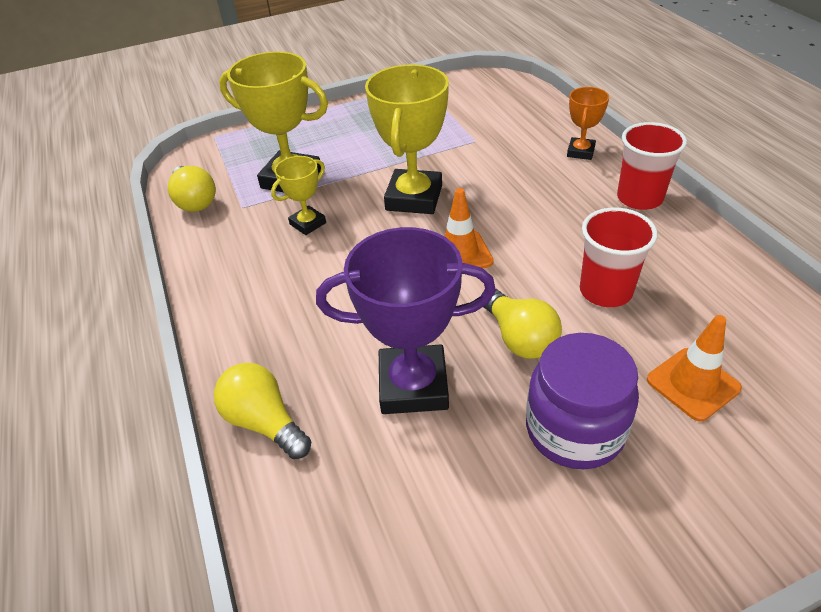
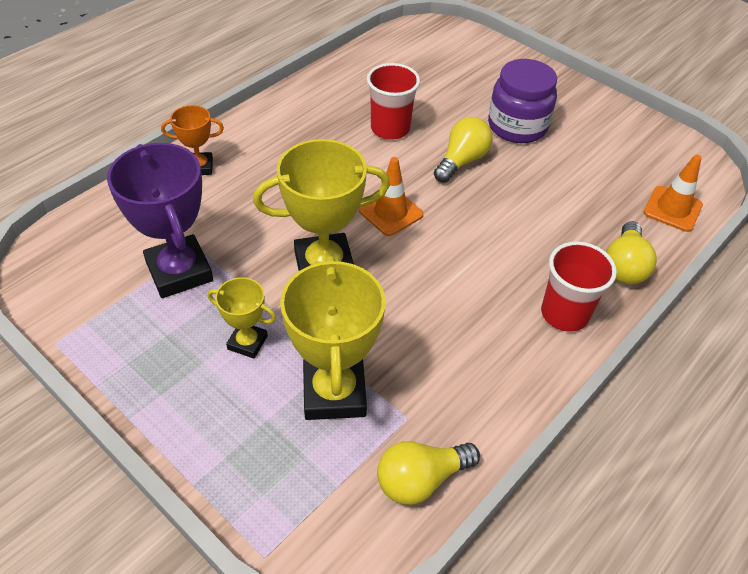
camera: 120 degrees left, 5 degrees up
yellow light bulb [168,166,216,212] -> yellow light bulb turned 150 degrees counterclockwise [377,441,480,505]
yellow trophy [271,156,326,235] -> yellow trophy moved to [208,277,276,359]
purple trophy [316,227,496,414] -> purple trophy moved to [107,143,213,298]
red cup [617,122,687,210] -> red cup moved to [541,241,617,332]
orange traffic cone [647,315,742,421] -> orange traffic cone moved to [644,155,703,232]

